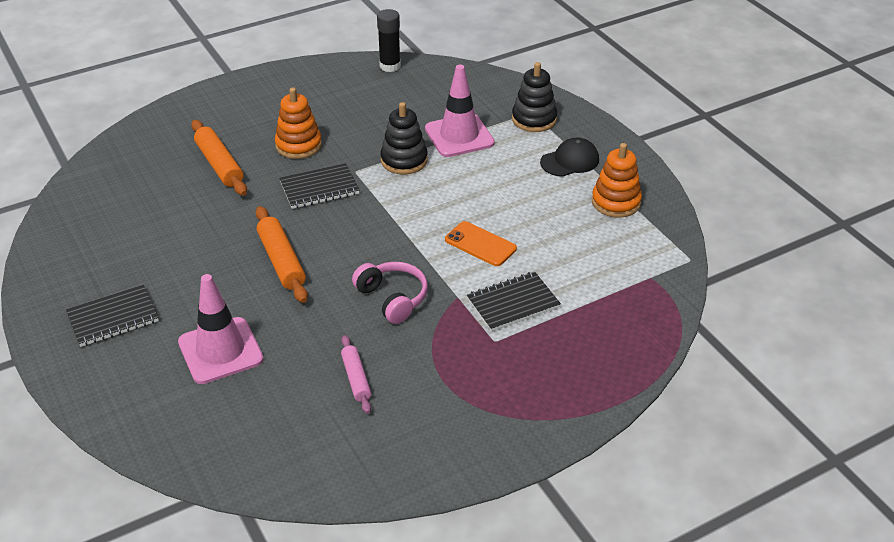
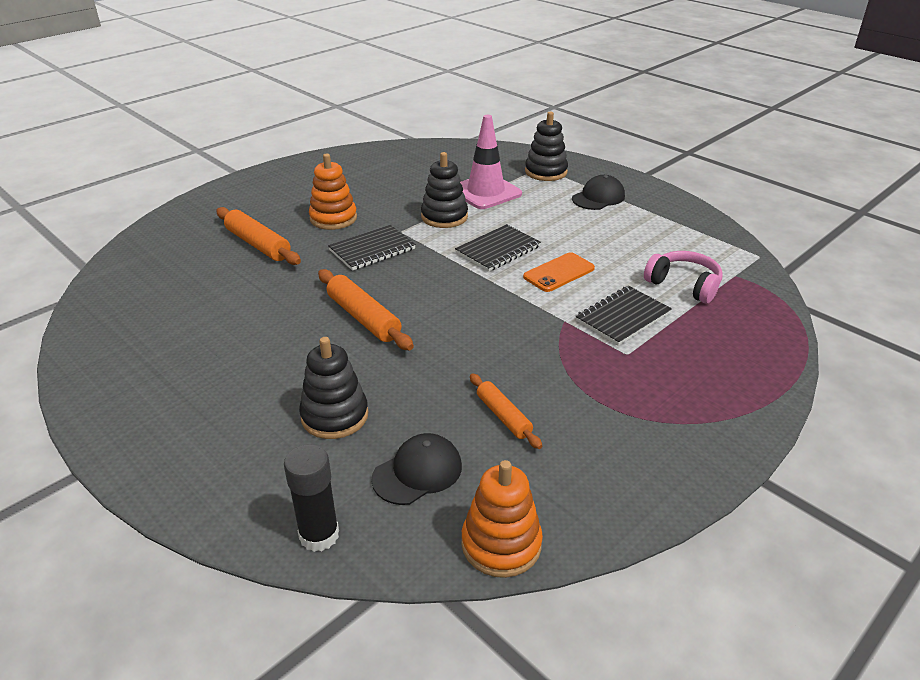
camera: 15 degrees left, 5 degrees down
black notebook [66,285,159,347] -> black notebook moved to [455,224,541,272]
pink traffic cone [178,274,264,384] -> black stacking toy [299,337,368,439]
pink rolling pin [341,335,371,414] -> orange rolling pin [470,373,542,449]
pink headphones [352,262,428,324] -> pink headphones moved to [644,251,723,303]
black glue stick [377,9,401,72] -> black glue stick moved to [284,444,339,552]
orange phone [445,221,517,266] -> orange phone turned 60 degrees counterclockwise [523,252,595,292]
orange stacking toy [592,143,642,218] -> orange stacking toy moved to [461,460,543,578]
none -> black cap [371,433,462,505]

